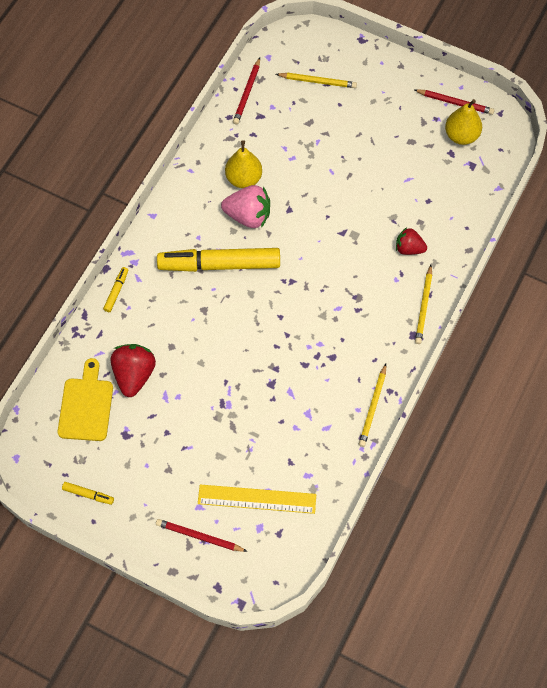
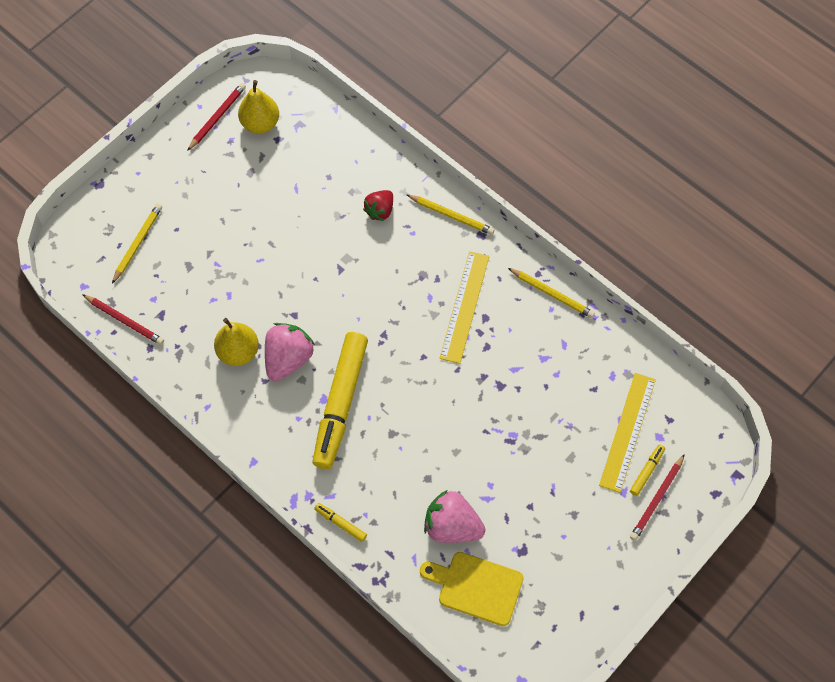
camera: 75 degrees left, 0 degrees up
yellow marker [62,482,114,505] -> yellow marker moved to [630,444,665,496]
red strawberry [111,344,156,397] -> pink strawberry [424,490,485,543]
none -> yellow ruler [440,251,489,364]

